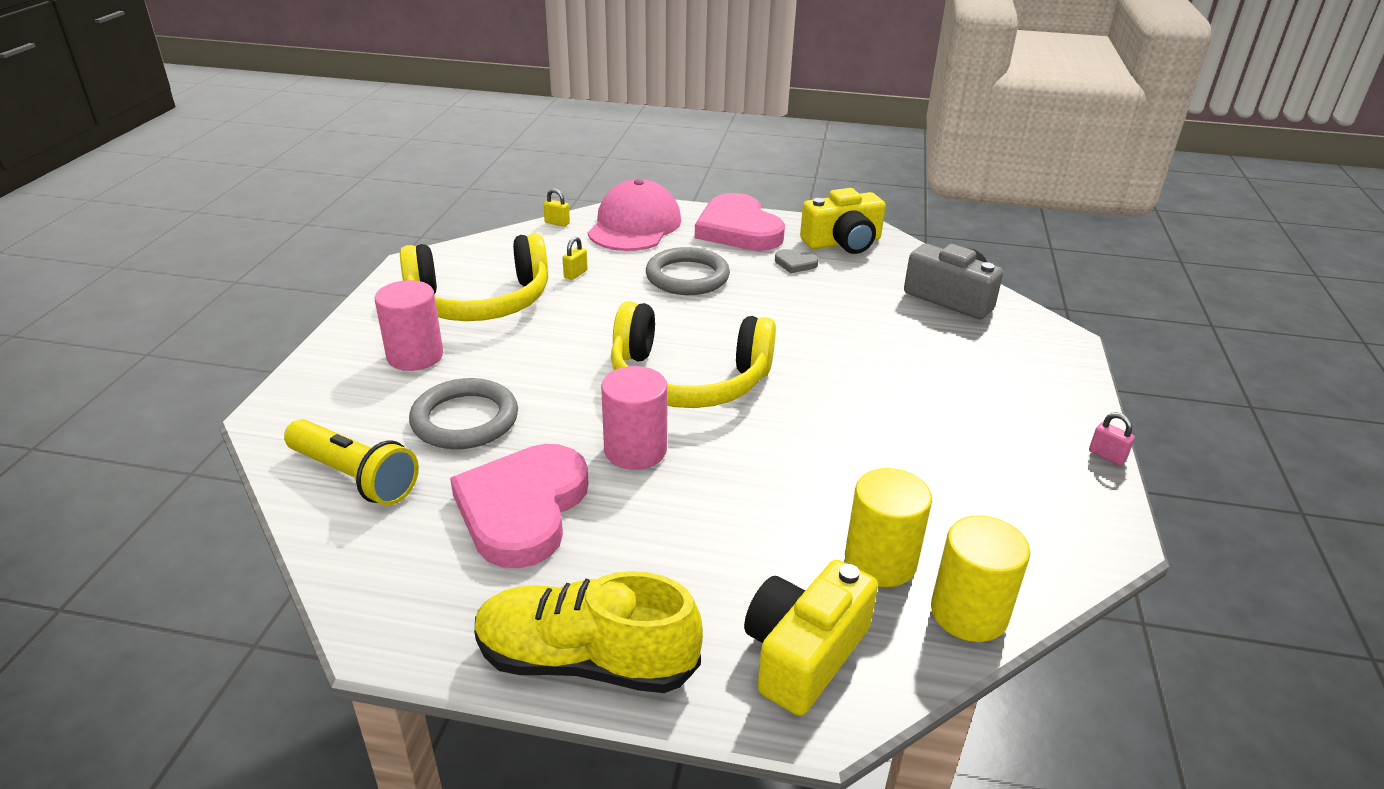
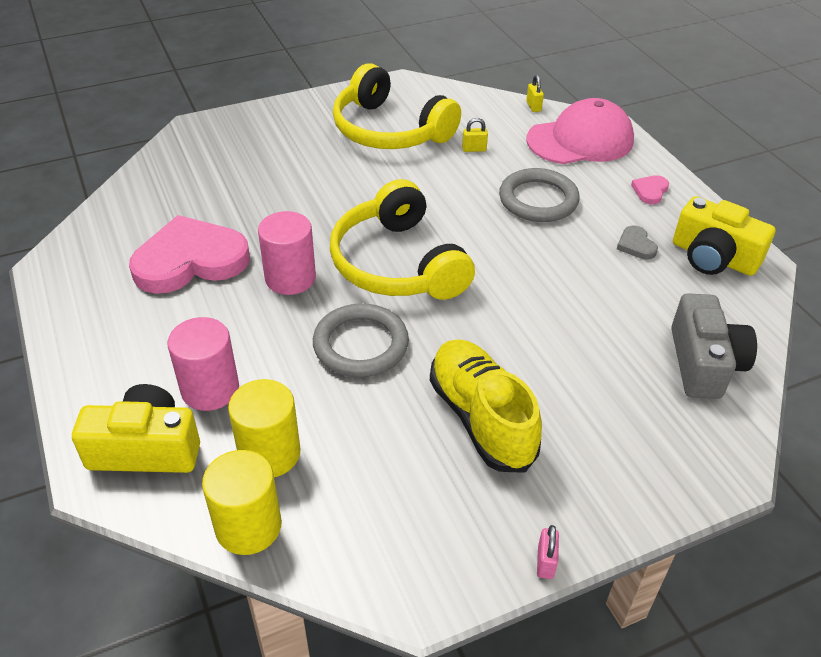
camera: 55 degrees right, 10 degrees up
yellow flashlight [284,419,419,506] -> none
pink cylinder [375,280,443,371] -> pink cylinder moved to [167,317,239,411]
grey ring [409,378,518,449] -> grey ring moved to [313,303,409,377]
yellow shoe [474,571,703,693] -> yellow shoe moved to [430,339,542,472]
pink heart [695,193,785,251] -> pink heart [631,175,669,204], size x0.41

